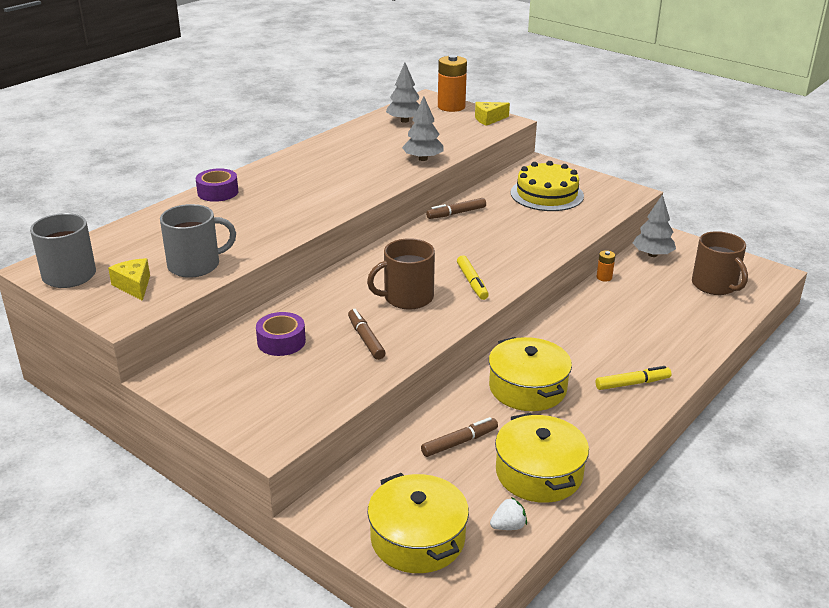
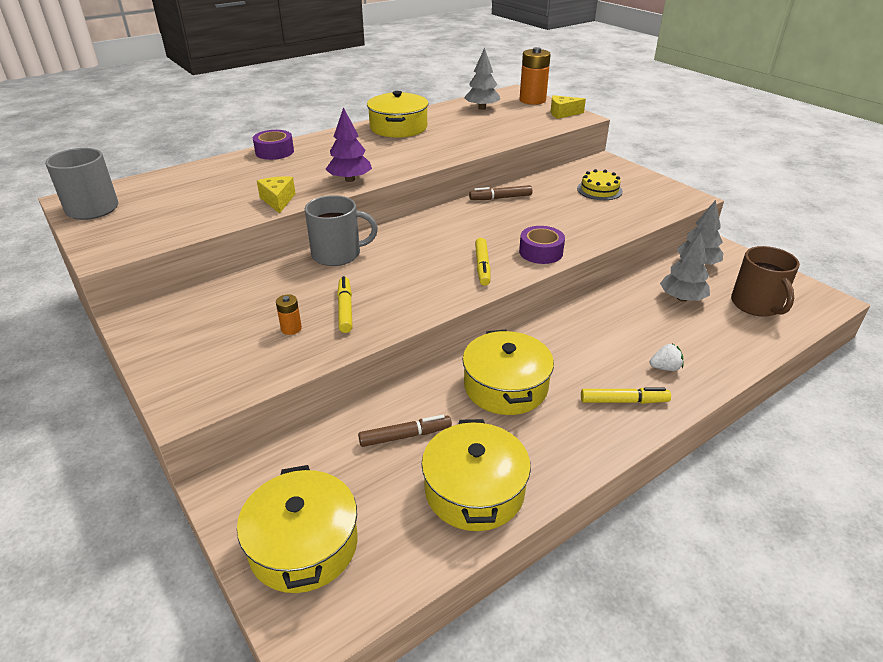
camera: 15 degrees right, 5 degrees up
yellow cheese [108,258,150,301] -> yellow cheese moved to [257,176,296,214]
grey mug [160,204,236,278] -> grey mug moved to [305,195,378,266]
purple tape [256,312,306,356] -> purple tape moved to [519,226,565,264]
brown marker [348,309,386,360] -> yellow marker [337,276,352,333]
brown mug [367,238,435,310] -> none
grey tree [402,97,443,161] -> grey tree moved to [660,232,710,302]
white strawberry [490,497,527,530] -> white strawberry moved to [650,344,683,371]
yellow cake [511,161,584,211] -> yellow cake [577,169,623,200], size x0.61
orange battery [596,250,615,282] -> orange battery moved to [276,294,302,335]
none -> purple tree [325,107,372,182]
none -> yellow pot [367,91,429,138]

